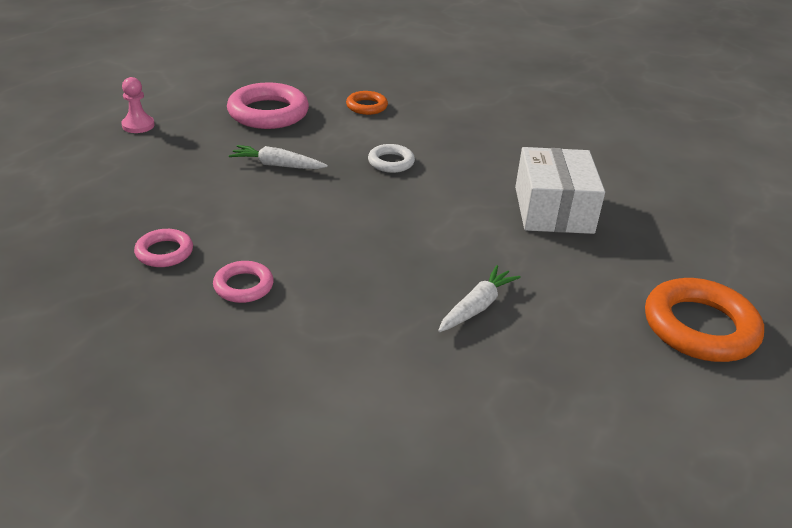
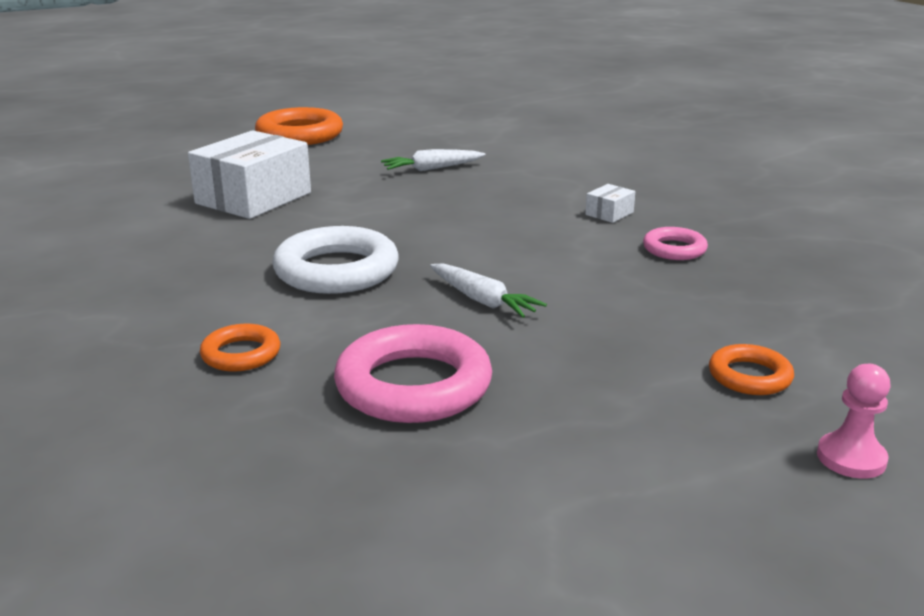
camera: 145 degrees left, 10 degrees down
pink pawn [121,77,155,133] -> pink pawn moved to [817,364,891,479]
pink ring [213,261,274,303] -> white box [585,184,635,223]
white ring [368,144,415,173] -> white ring [272,226,399,294], size x1.87
none -> orange ring [709,344,794,395]

